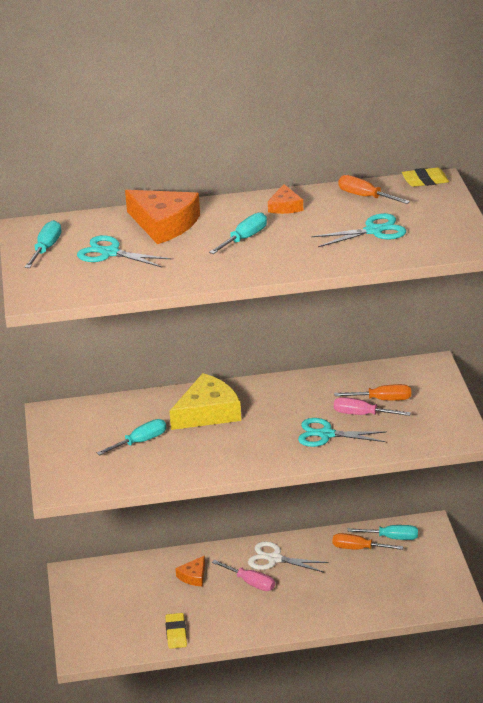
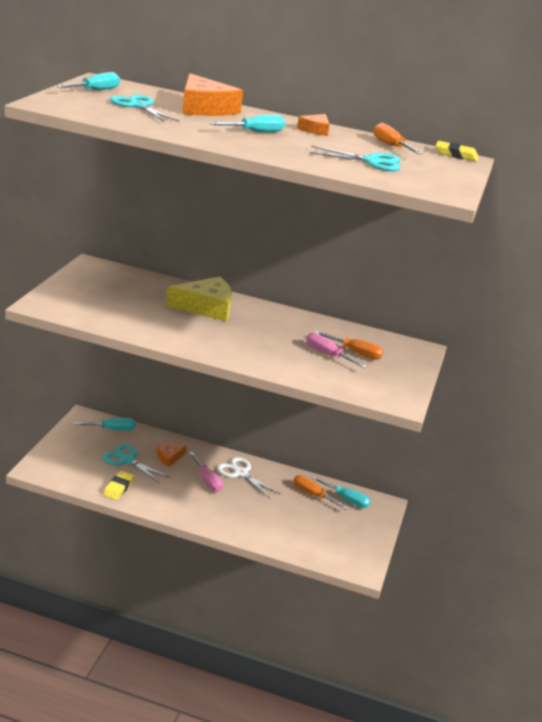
camera: 20 degrees right, 5 degrees down
turquoise screwdriver [97,419,166,456] -> turquoise screwdriver moved to [74,418,136,431]
turquoise scissors [298,418,387,447] -> turquoise scissors moved to [103,444,169,482]

